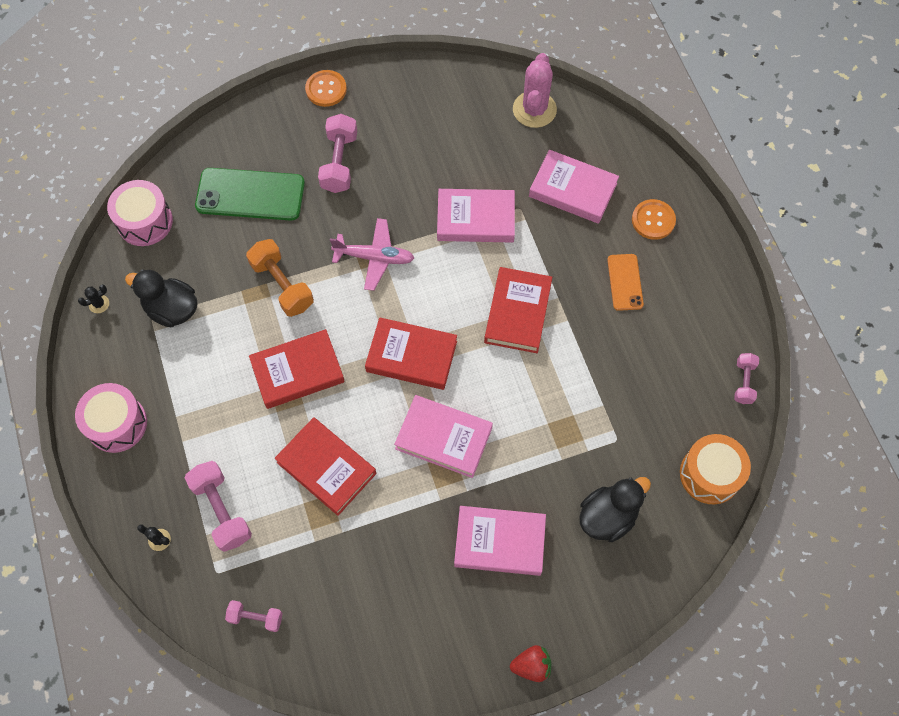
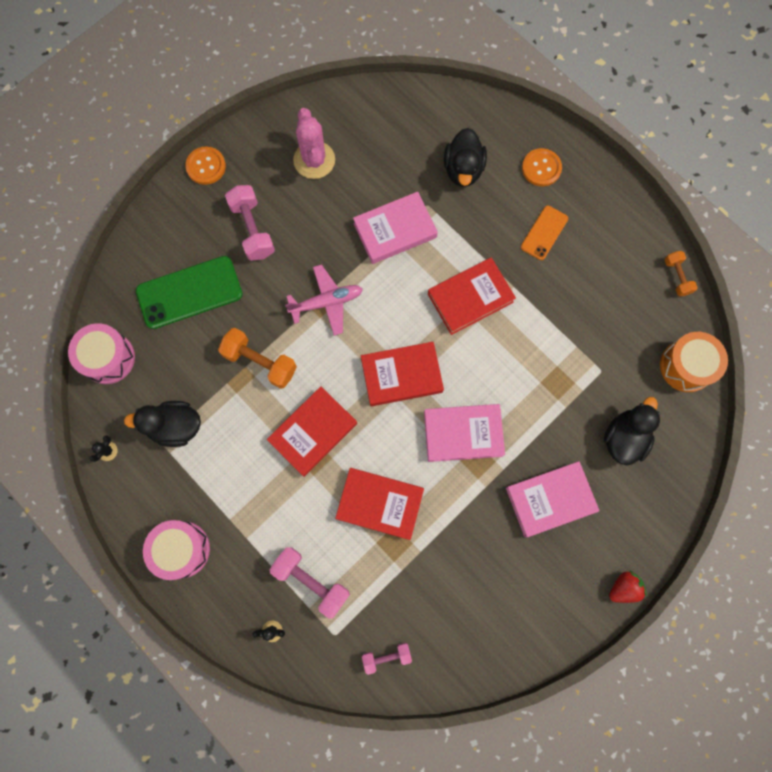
camera: 25 degrees left, 10 degrees up
red book [484,267,552,353] -> red book turned 75 degrees clockwise [428,257,516,335]
pink cactus [513,53,557,128] -> pink cactus moved to [293,108,335,179]
pink book [529,150,619,224] -> black duck [444,128,487,187]
orange phone [607,254,644,311] -> orange phone turned 60 degrees clockwise [521,205,568,260]
pink dumbbell [734,353,759,404] -> orange dumbbell [665,251,698,296]

